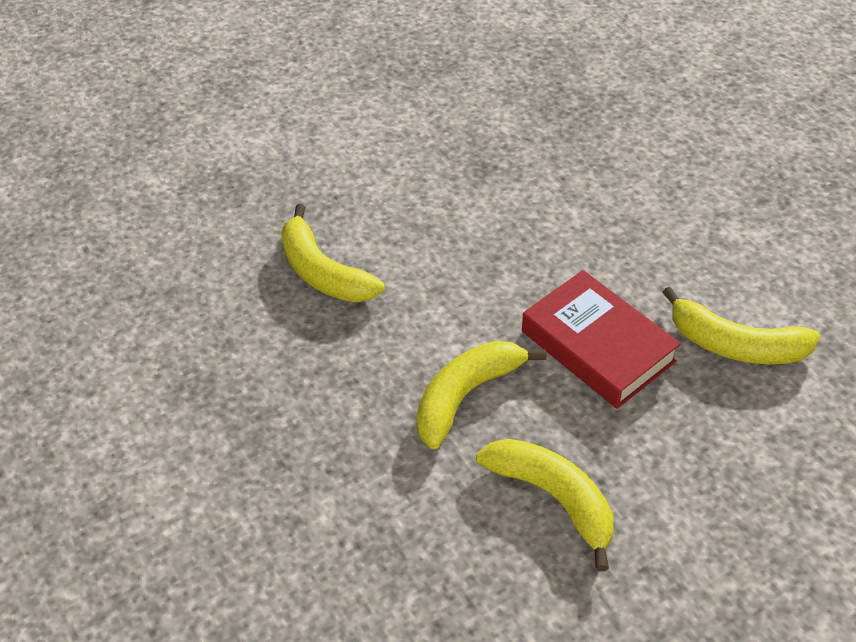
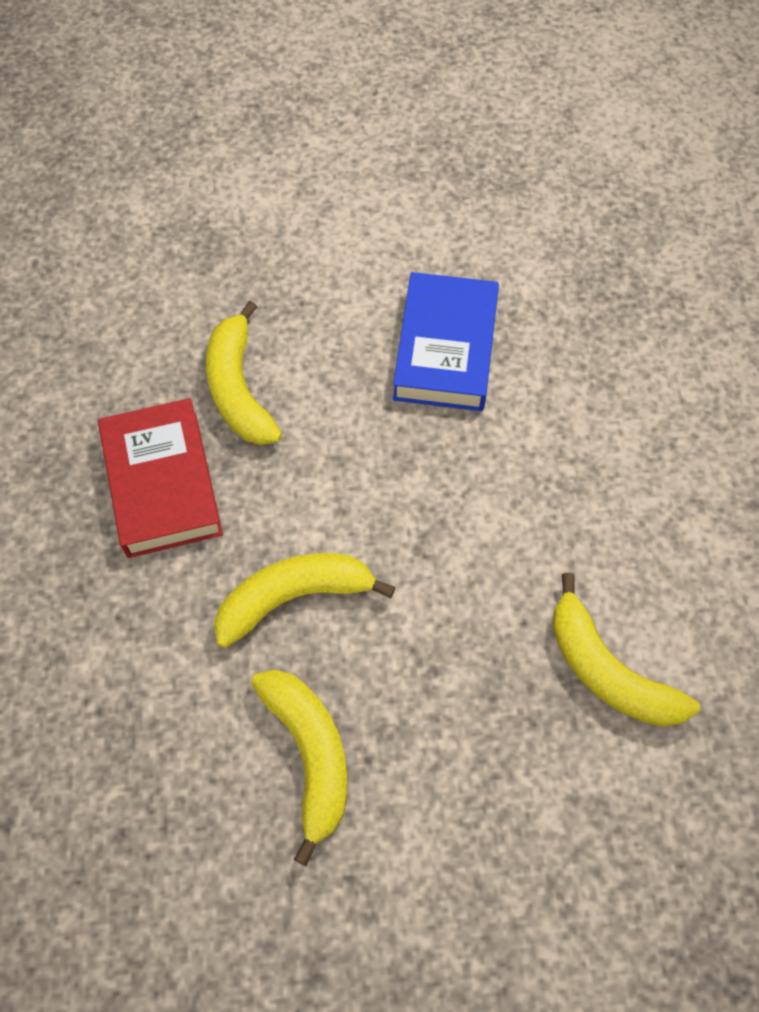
camera: 25 degrees right, 15 degrees up
red book [522,270,681,409] -> red book moved to [98,398,223,558]
none -> blue book [393,272,499,411]

